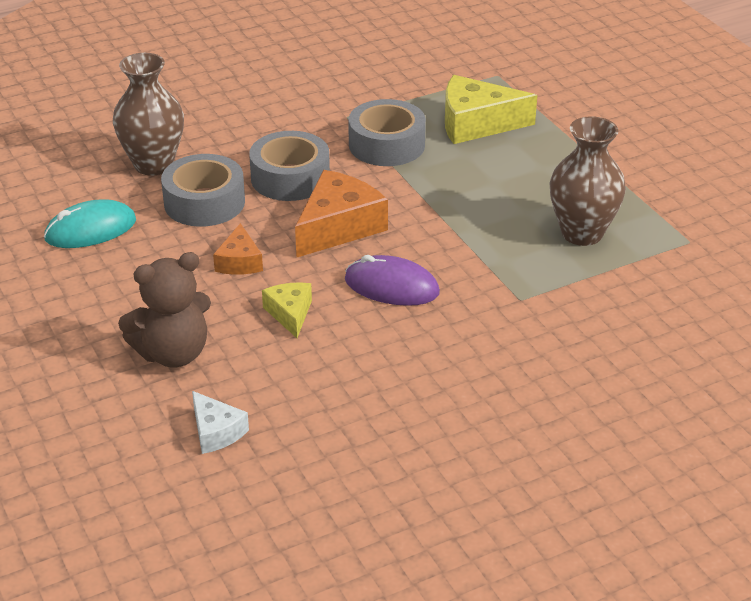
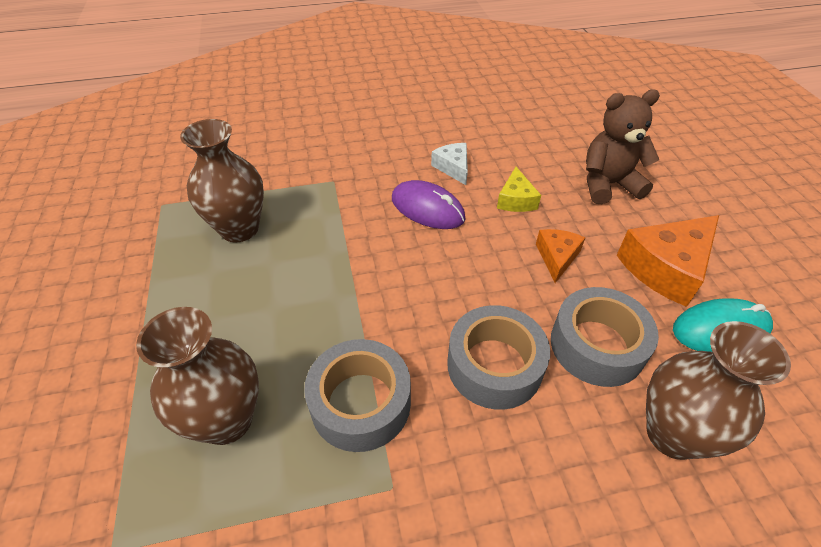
camera: 165 degrees left, 10 degrees up
white cheese [192,391,249,454] -> white cheese moved to [431,143,468,185]
orange cheese [295,170,388,258] -> orange cheese moved to [617,215,719,307]
yellow cheese [445,75,537,144] -> brown vase [136,307,259,445]

